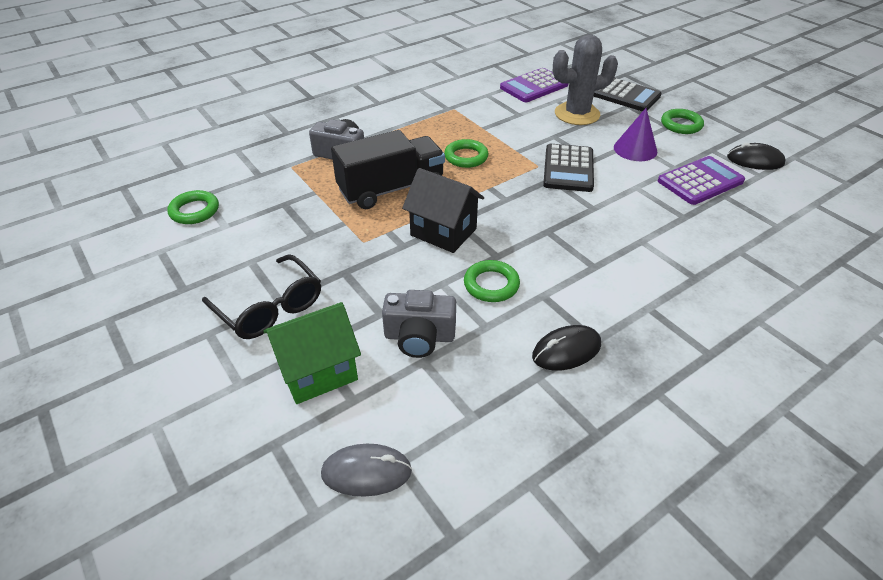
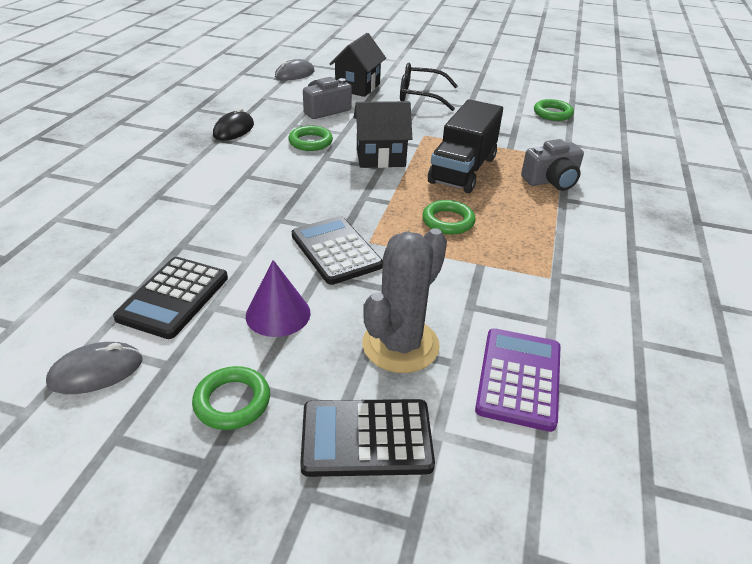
camera: 140 degrees right, 5 degrees down
green house [264,302,361,404] -> black house [330,33,386,97]
purple calculator [658,156,745,205] -> black calculator [113,257,228,339]
black mouse [727,143,786,170] -> grey mouse [46,342,143,394]

